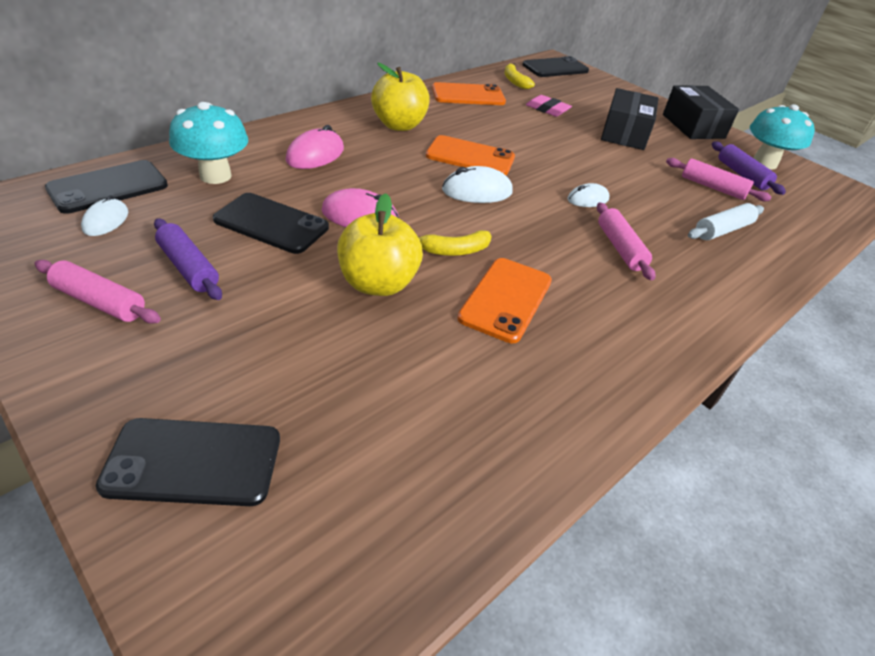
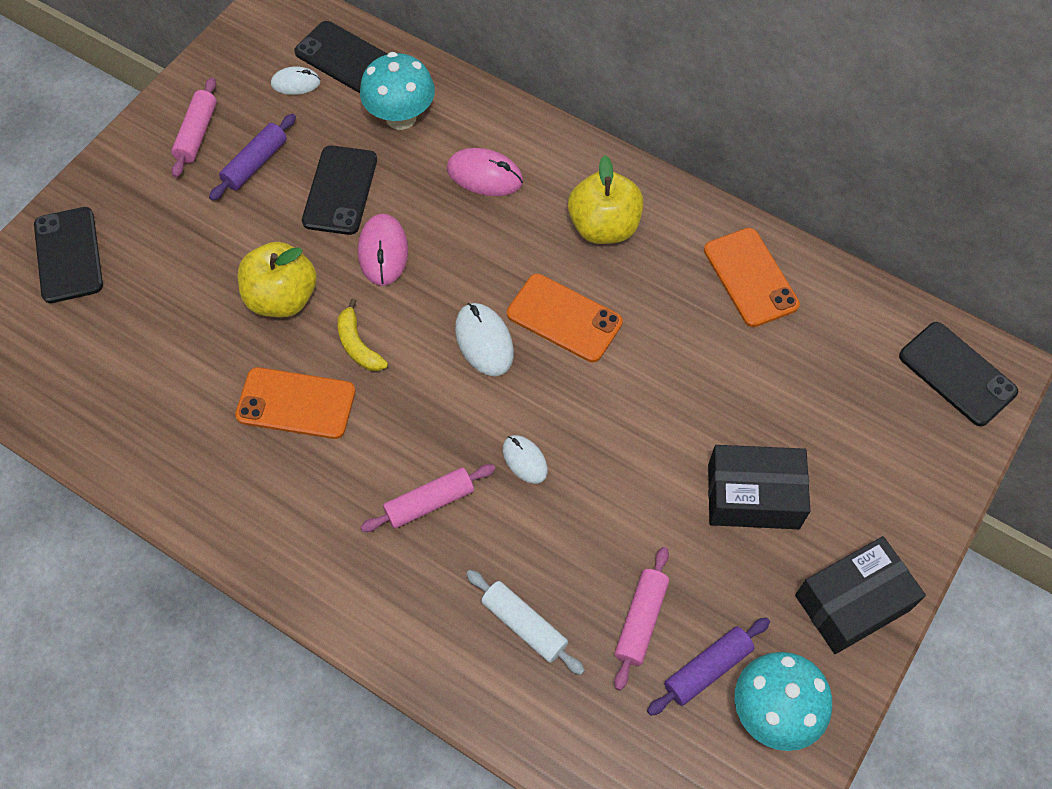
camera: 80 degrees right, 20 degrees up
orange phone [426,135,515,175] -> orange phone turned 60 degrees counterclockwise [507,274,623,362]
yellow banana [504,63,535,89] -> none
pink eraser [526,95,572,117] -> none

